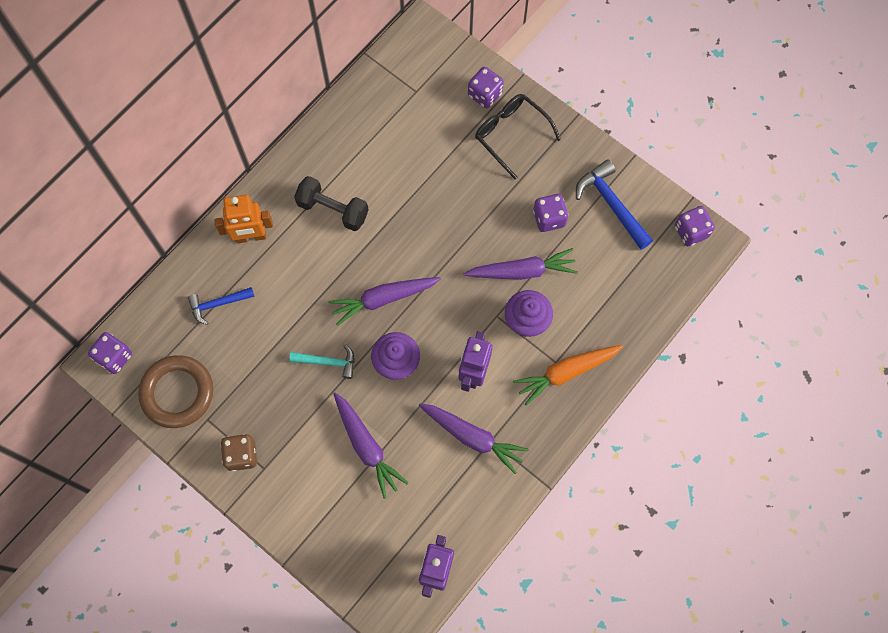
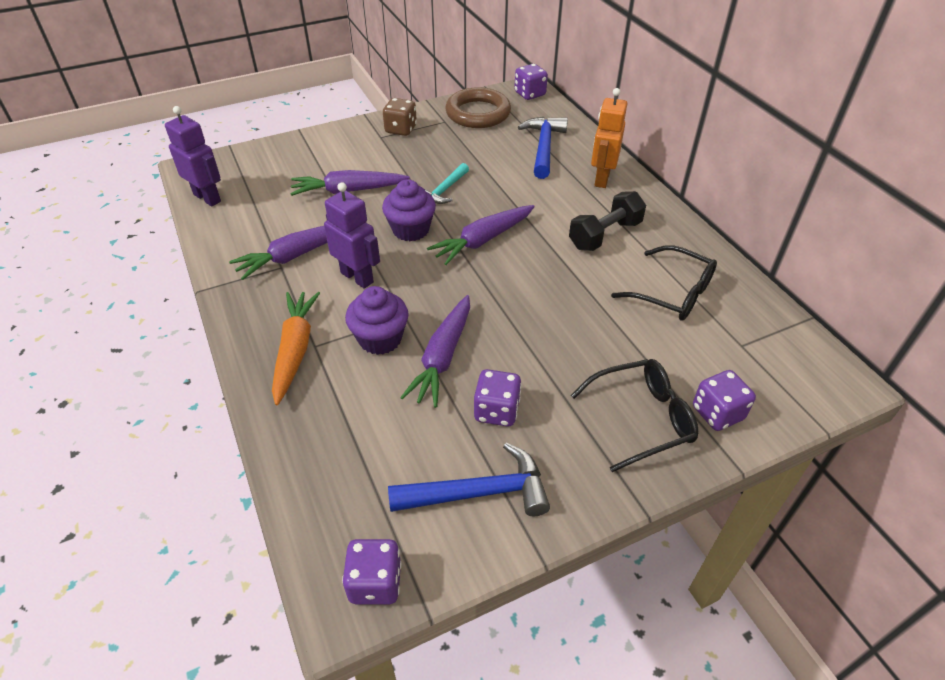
camera: 115 degrees right, 25 degrees down
blue hammer [188,287,254,325] -> blue hammer [518,117,568,179], size x1.55
purple carrot [328,277,441,326] -> purple carrot turned 135 degrees counterclockwise [427,205,535,265]
none -> black glasses [611,245,717,321]

